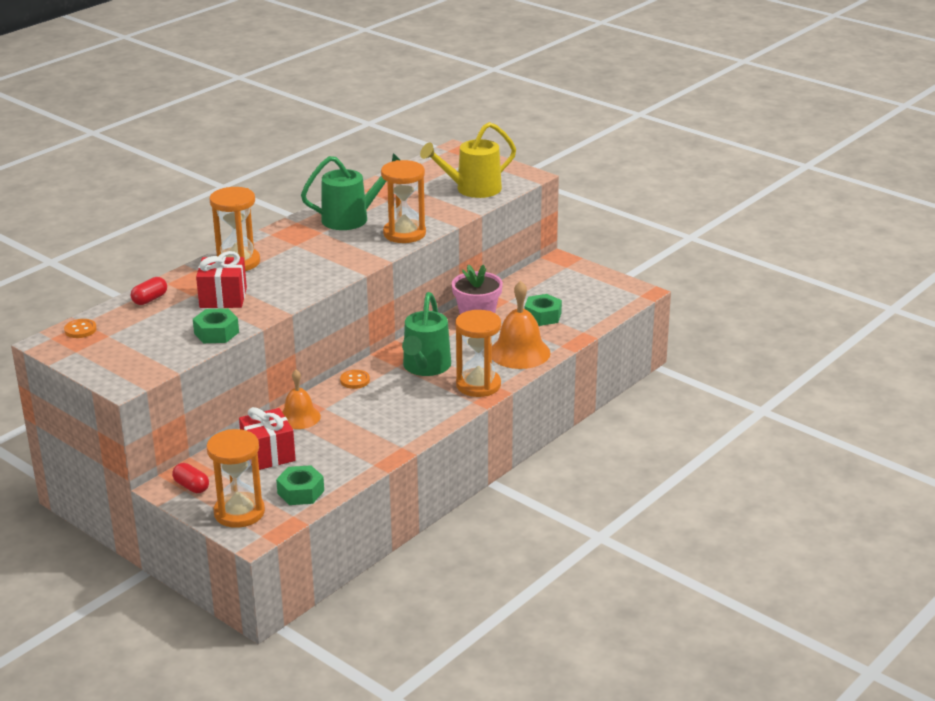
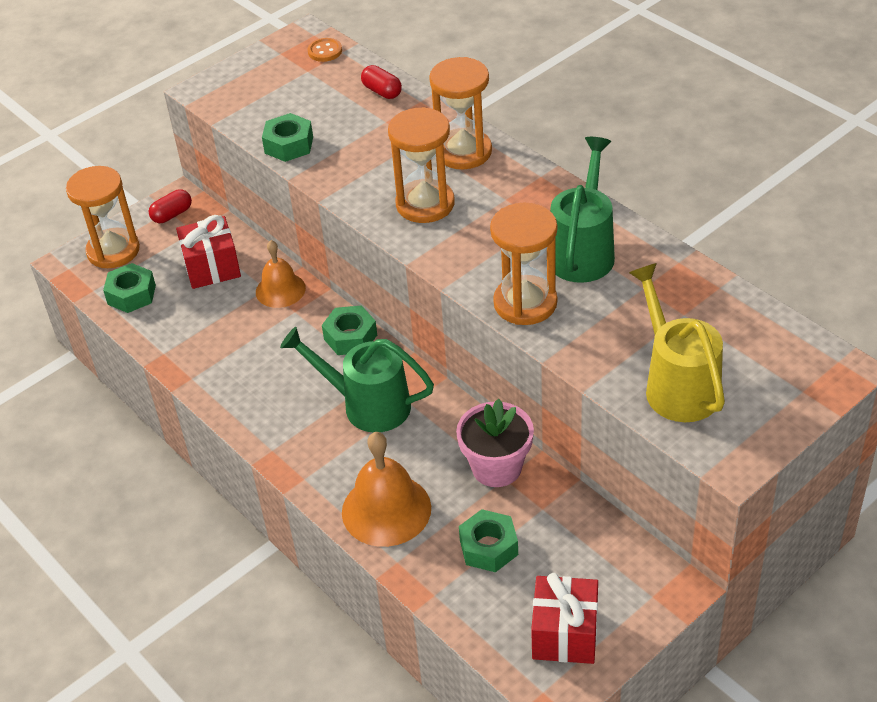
camera: 100 degrees right, 15 degrees up
red gift [196,251,247,308] -> red gift moved to [531,573,598,664]
green watering can [301,153,400,230] -> green watering can turned 150 degrees counterclockwise [550,137,615,283]
orange button [340,370,370,389] -> green nut [322,305,377,355]
orange hourglass [455,310,501,397] -> orange hourglass moved to [388,107,455,223]

